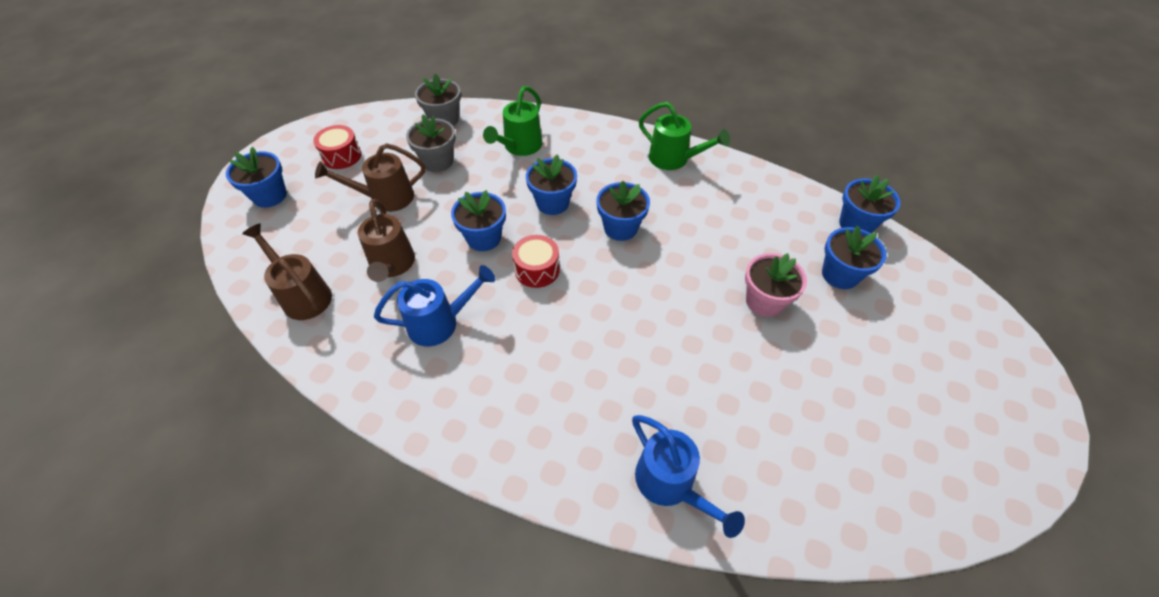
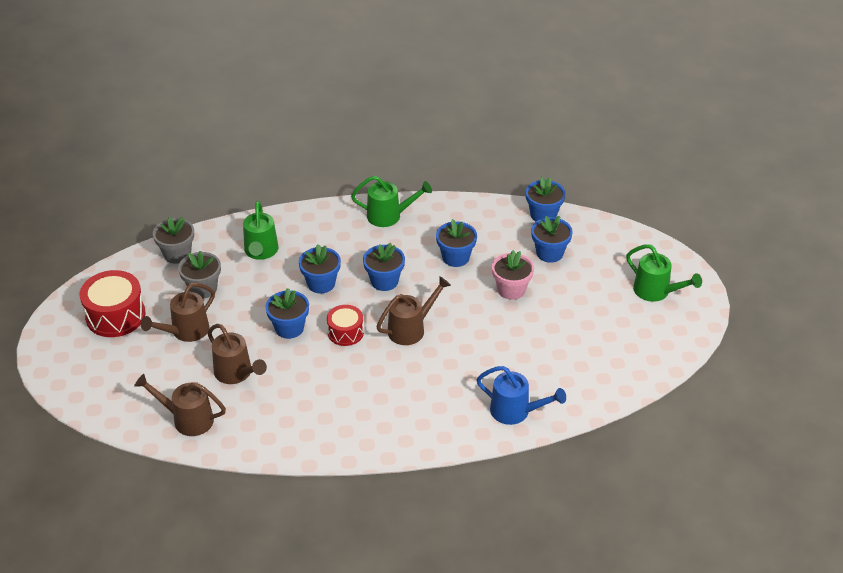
camera: 30 degrees left, 10 degrees down
blue flower pot [226,147,287,208] -> blue flower pot moved to [436,219,477,267]
red drum [313,125,361,169] -> red drum [80,270,146,337], size x1.65
blue watering can [374,265,495,346] -> none
none -> brown watering can [376,276,451,345]
none -> green watering can [626,244,702,302]

